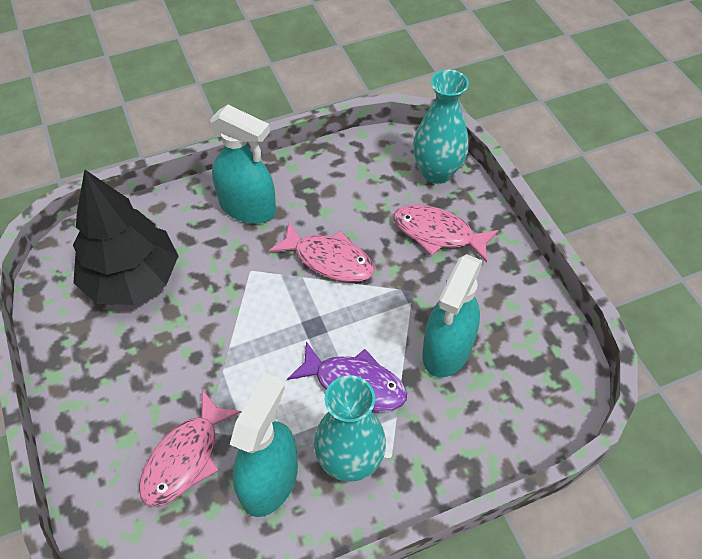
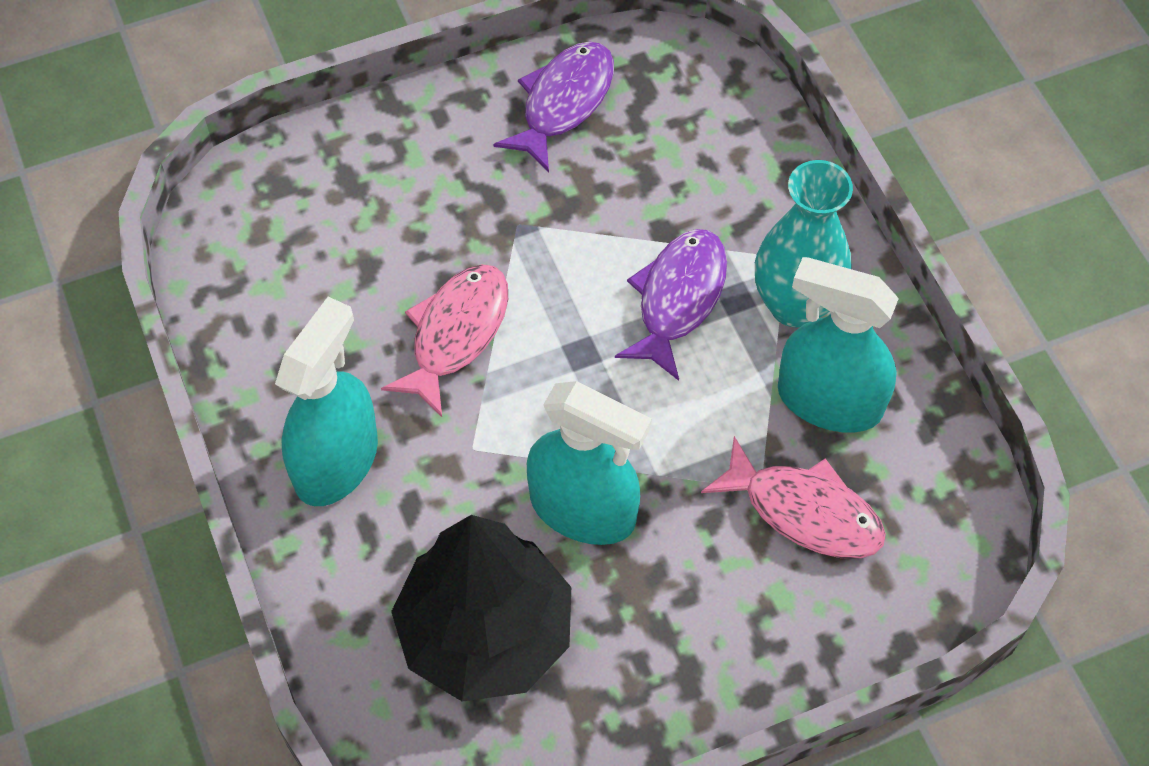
camera: 90 degrees left, 5 degrees up
pink fish [393,205,499,263] -> none
turquoise vase [413,70,469,184] -> none
turquoise spray bottle [422,254,483,377] -> turquoise spray bottle moved to [527,381,652,545]
none -> purple fish [493,42,614,172]

